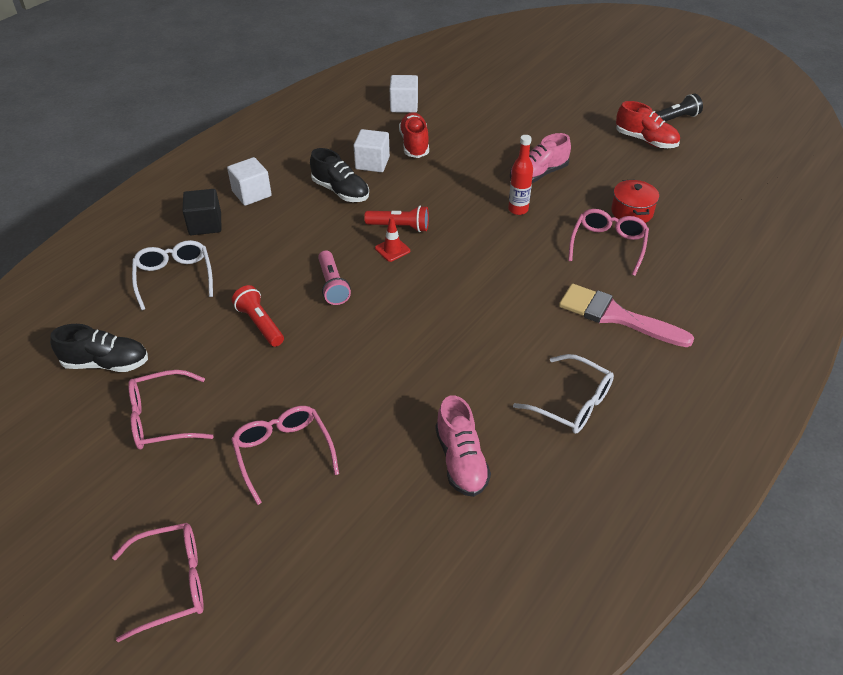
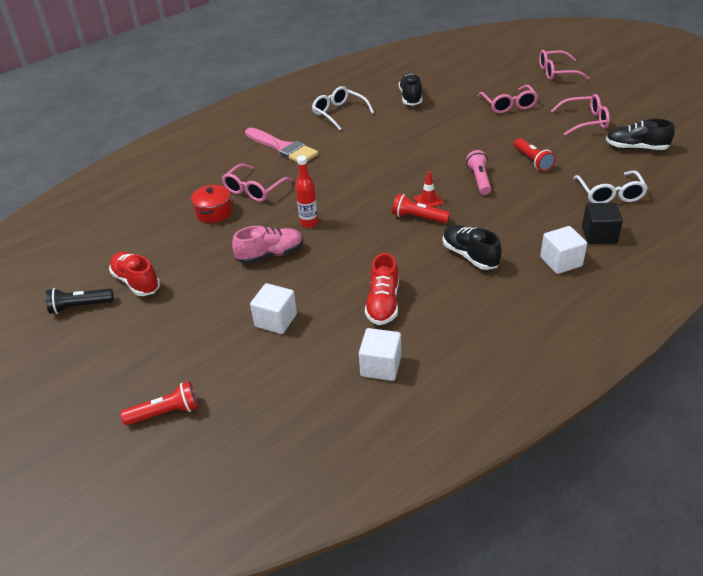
camera: 165 degrees left, 5 degrees down
white cube [353,129,390,172] -> white cube moved to [250,283,297,334]
pink shoe [435,395,491,497] -> black shoe [399,73,422,106]
none -> red flashlight [121,381,198,425]

